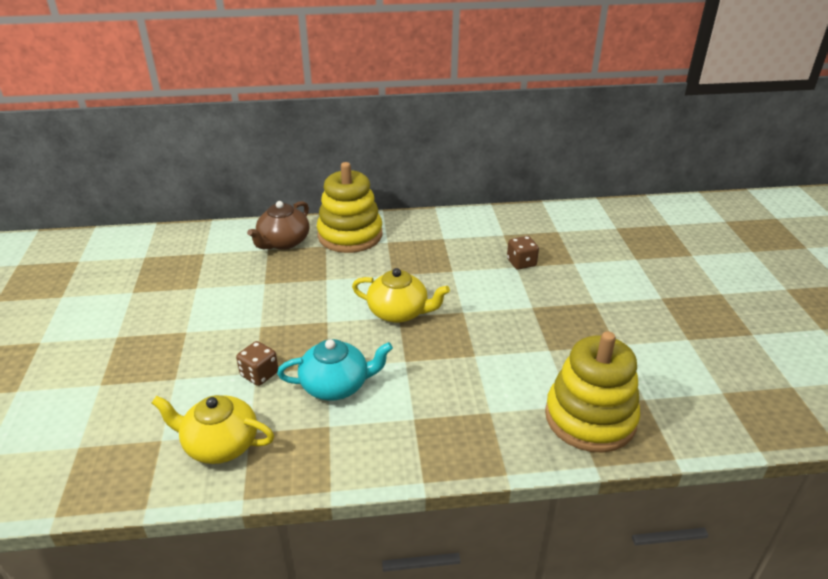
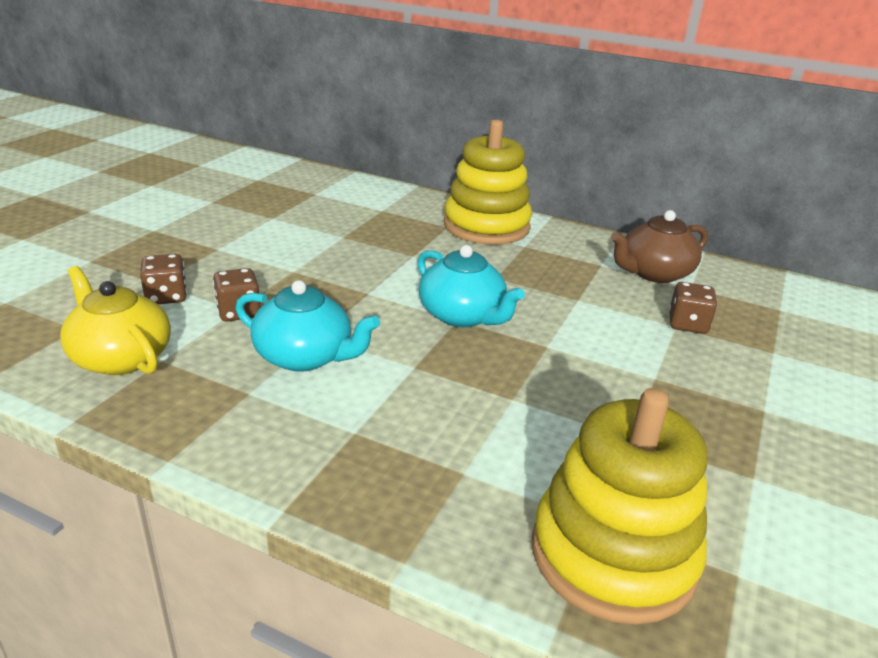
camera: 30 degrees right, 5 degrees down
brown teapot [247,201,309,250] -> brown teapot moved to [611,210,708,283]
yellow teapot [352,268,450,323] -> turquoise teapot [418,245,525,327]
none -> brown dice [140,254,187,304]

